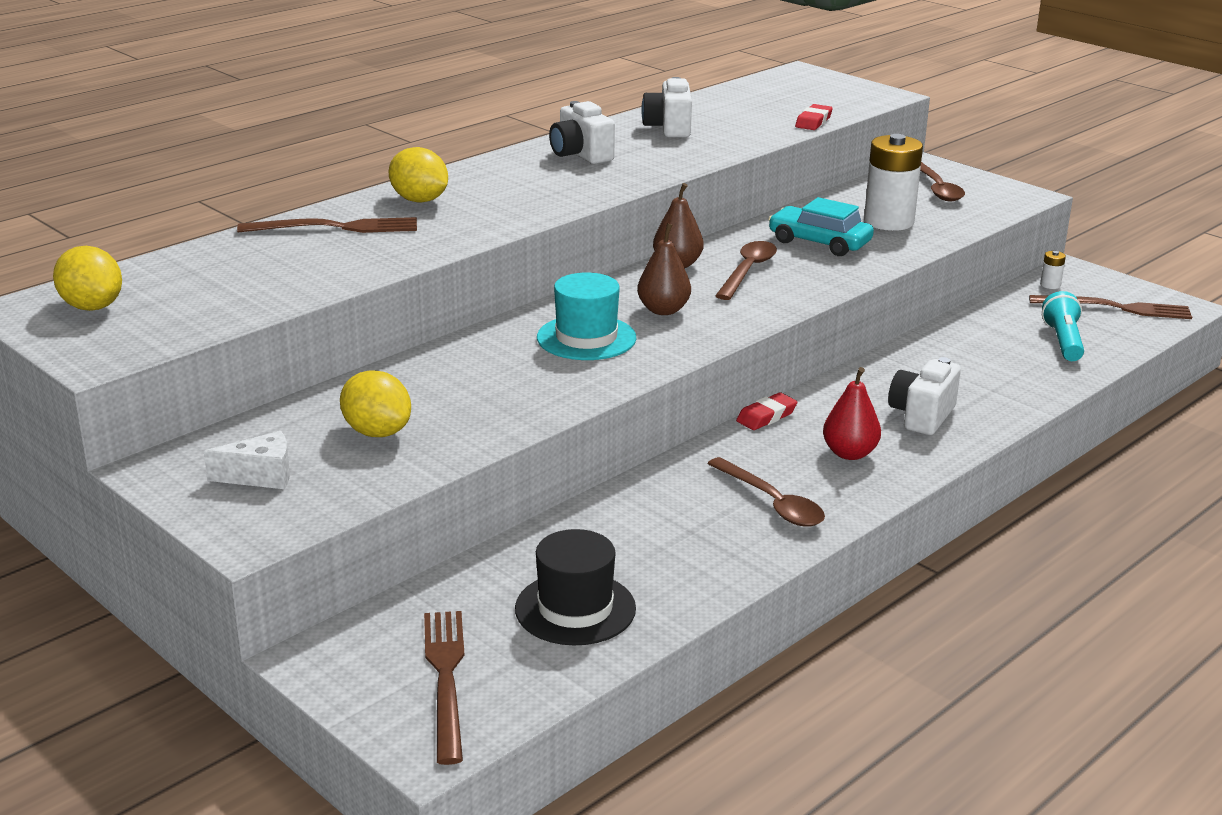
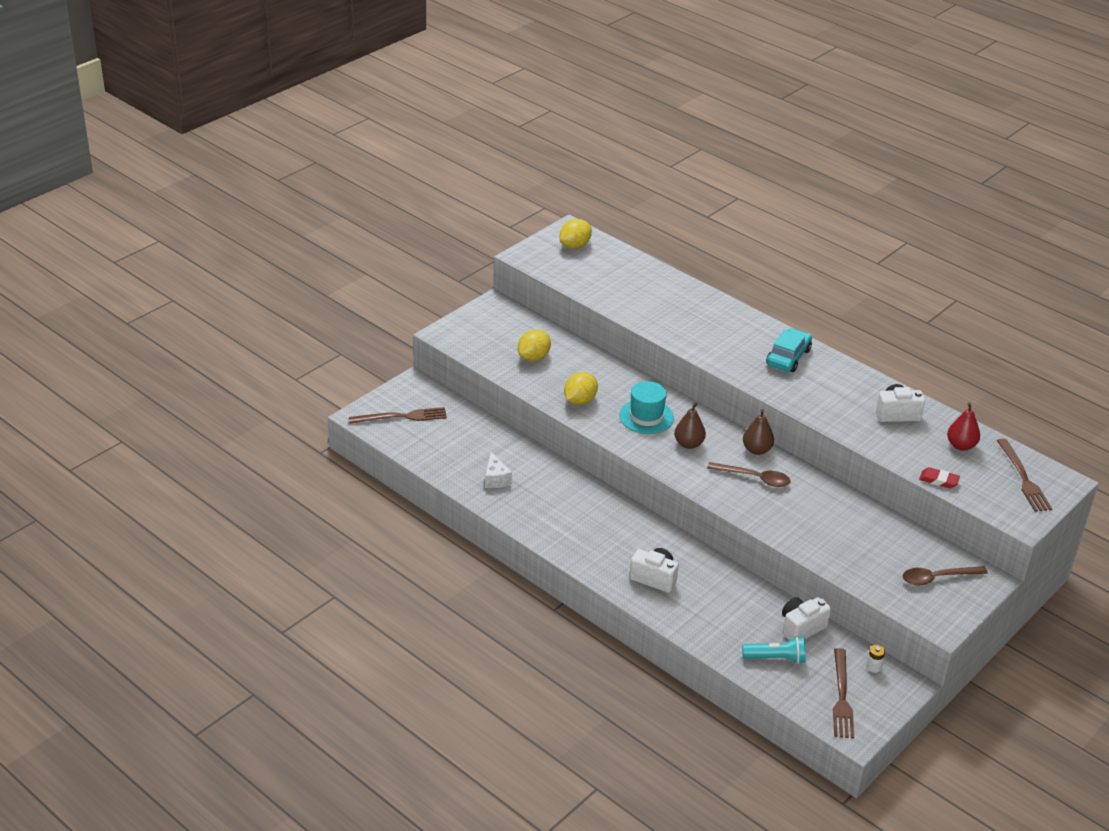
camera: 85 degrees right, 10 degrees up
white cheese [204,431,290,489] -> white cheese moved to [485,452,512,488]
brown fork [237,217,417,233] -> brown fork moved to [997,438,1052,512]
yellow lemon [389,147,448,203] -> yellow lemon moved to [564,372,598,405]
black hat [515,529,636,645] -> none
white camera [549,101,615,164] -> white camera moved to [782,597,831,641]
brown spoon [707,457,825,527] -> none
red eraser [736,393,798,430] -> none
turquoise car [768,197,874,256] -> turquoise car moved to [766,328,812,372]
red pear [823,367,881,460] -> red pear moved to [947,403,980,451]
white battery [864,134,923,231] -> none

